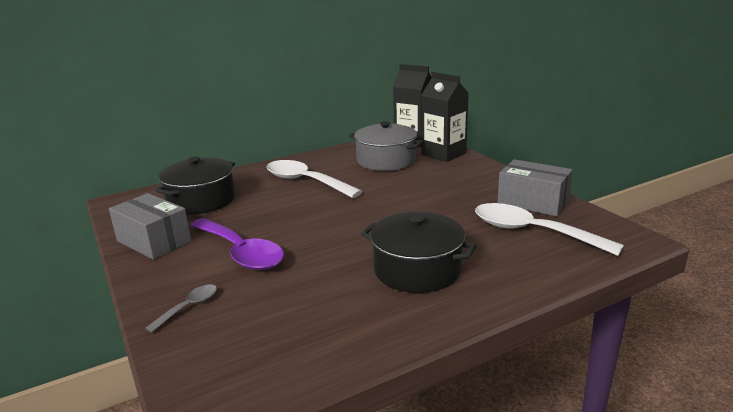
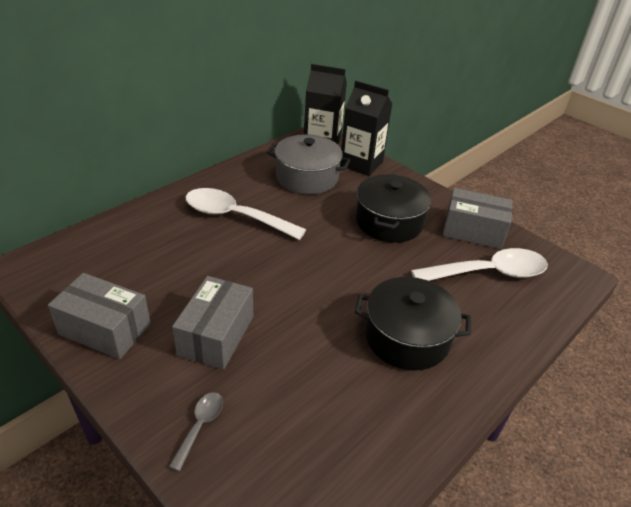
camera: 20 degrees left, 15 degrees up
black pot [155,157,235,214] -> black pot moved to [356,174,431,243]
purple spoon [190,218,284,270] -> grey box [172,276,253,370]
white spoon [475,203,624,256] -> white spoon turned 150 degrees clockwise [411,248,548,281]

